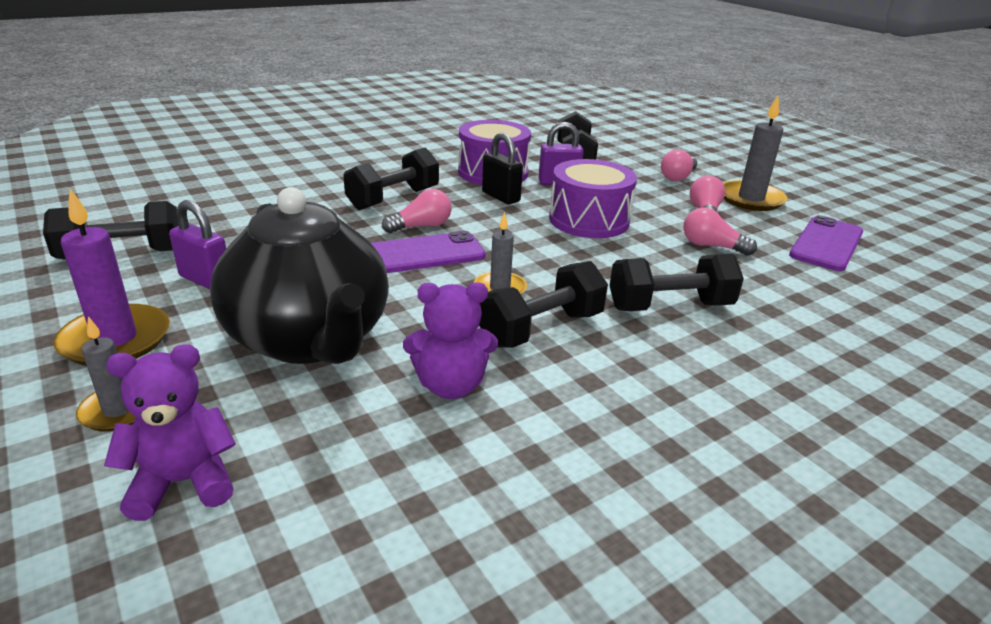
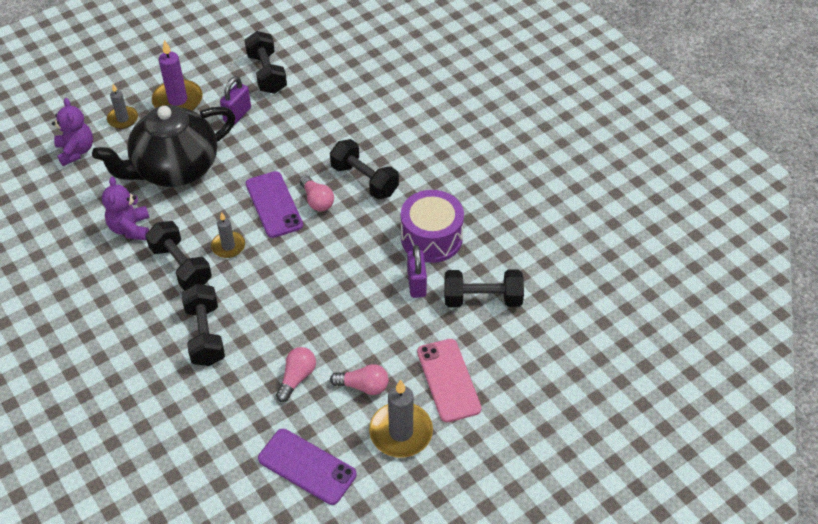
camera: 90 degrees right, 20 degrees up
black padlock [482,133,523,204] -> none
purple drum [549,159,637,238] -> none
pink light bulb [661,149,697,181] -> pink phone [417,339,481,422]

